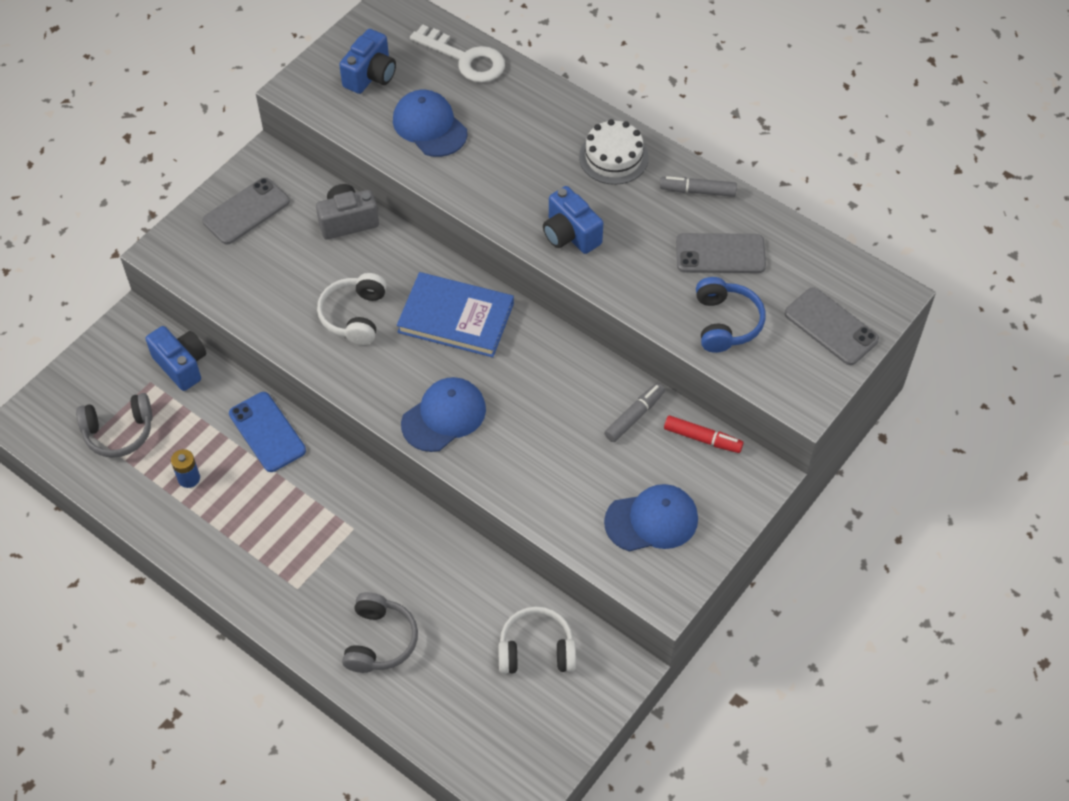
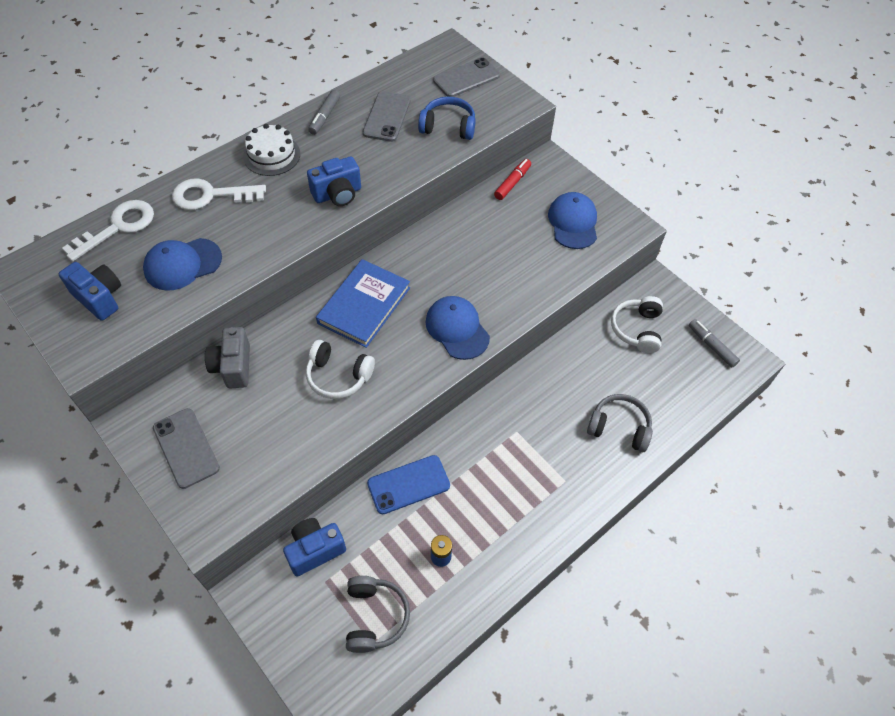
camera: 80 degrees left, 0 degrees up
grey marker [604,383,665,442] -> grey marker moved to [689,319,740,368]
none -> white key [172,178,266,210]

